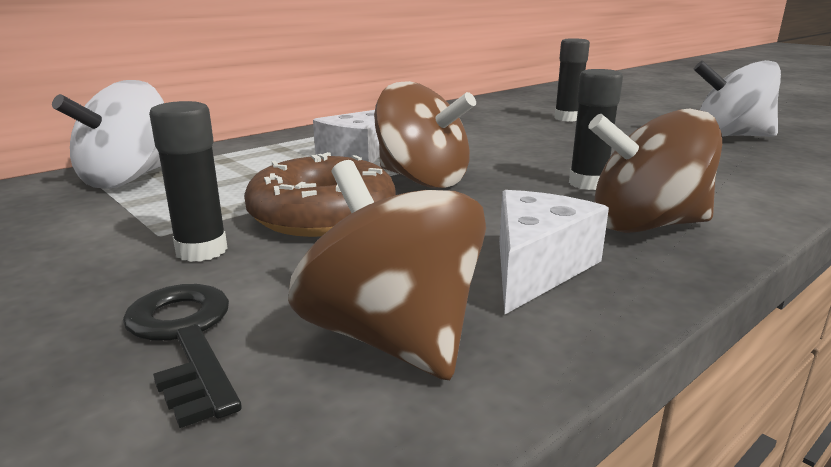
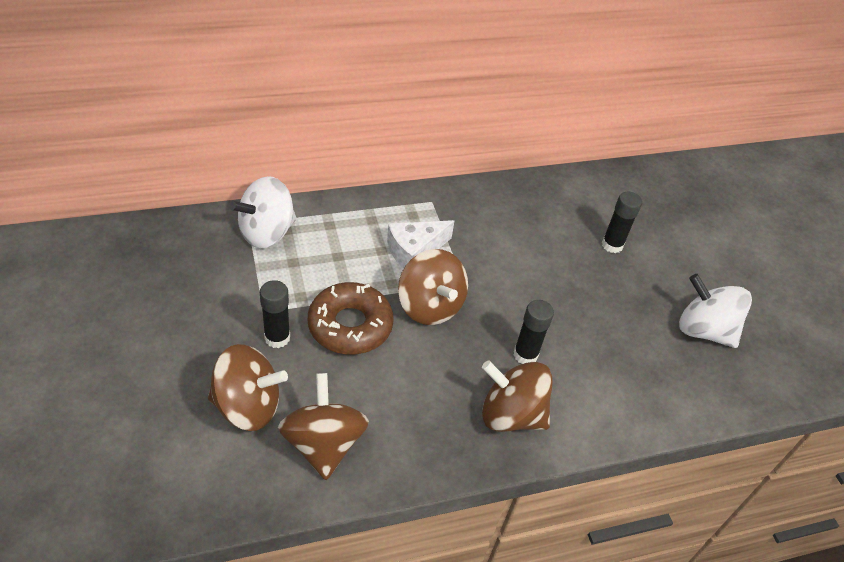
camera: 20 degrees right, 25 degrees up
black key [123,284,241,428] -> brown spinning top [208,344,288,431]
white cheese [499,190,609,314] -> none

